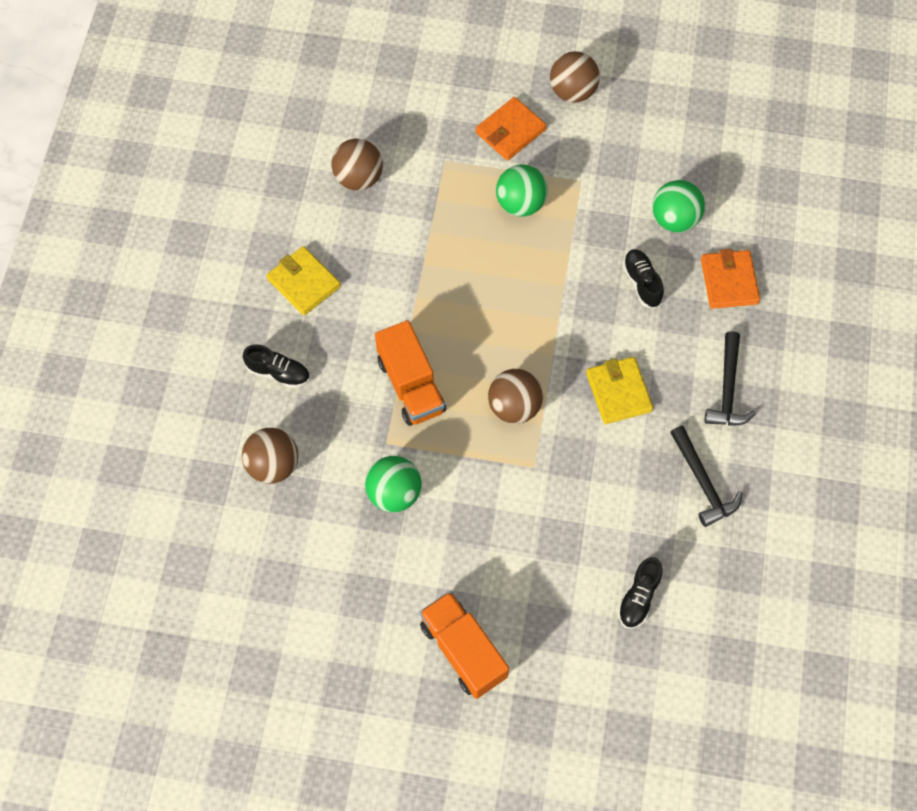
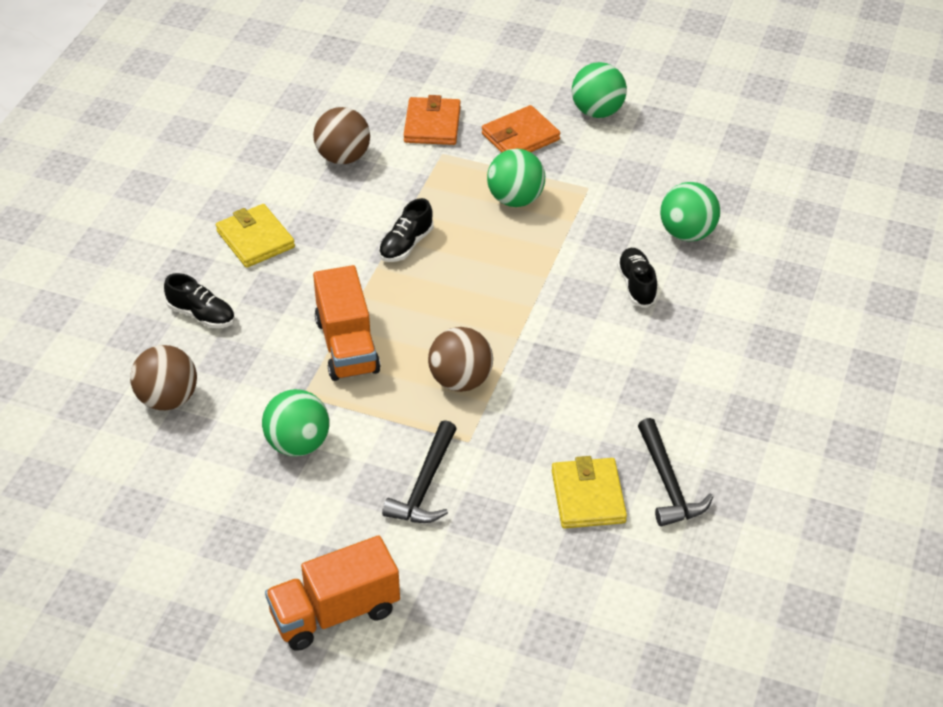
camera: 10 degrees right, 20 degrees down
orange truck [419,591,509,699] -> orange truck turned 90 degrees counterclockwise [265,535,400,651]
brown ball [550,51,600,103] -> green ball [572,62,627,118]
yellow wallet [586,357,653,424] -> yellow wallet moved to [552,456,627,528]
black shoe [618,557,662,629] -> black shoe moved to [379,198,434,262]
orange wallet [701,249,760,309] -> orange wallet moved to [404,95,461,145]
black hammer [705,331,756,426] -> black hammer moved to [382,420,457,523]

